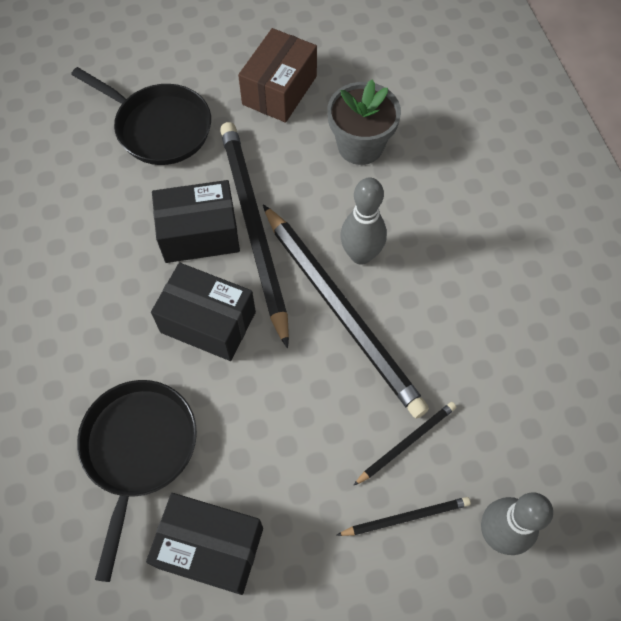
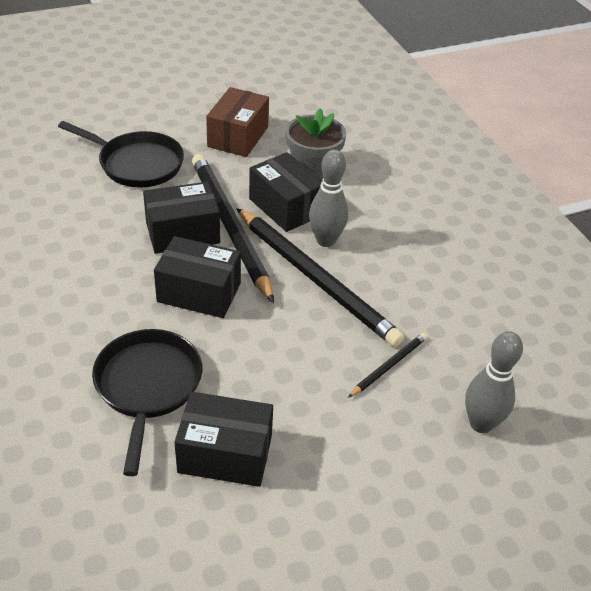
camera: 10 degrees left, 20 degrees down
black pencil [337,497,471,536] -> none
none -> black box [249,152,323,232]

